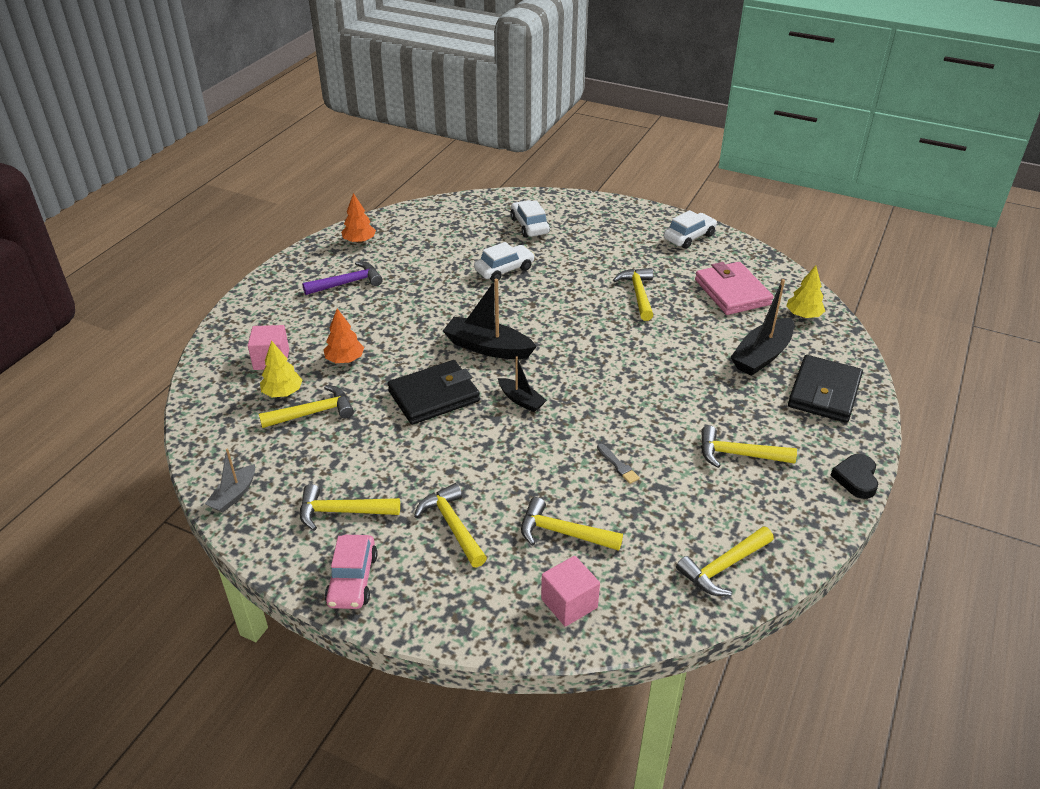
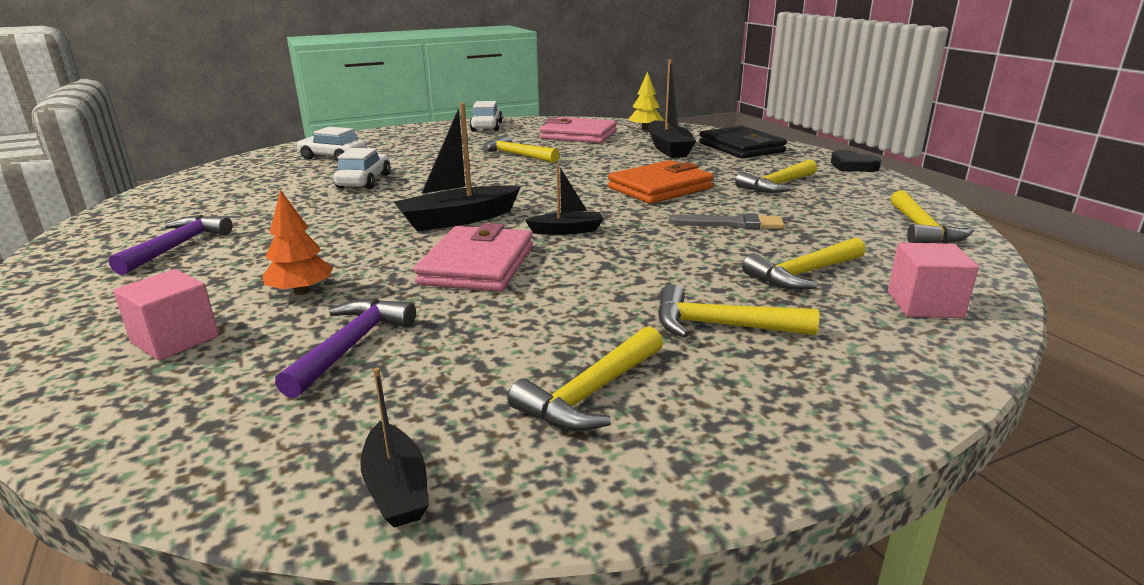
camera: 50 degrees left, 15 degrees down
grey boat [205,449,255,512] -> black boat [360,368,429,528]
yellow hammer [259,385,354,428] -> purple hammer [275,298,416,398]
yellow tree [260,340,302,397] -> none
pink car [325,535,378,609] -> none
orange tree [341,193,376,243] -> none
black wallet [388,360,480,425] -> pink wallet [414,223,533,292]
grey brush [597,444,640,484] -> grey brush [669,213,785,229], size x1.55
none -> orange wallet [608,160,714,204]

